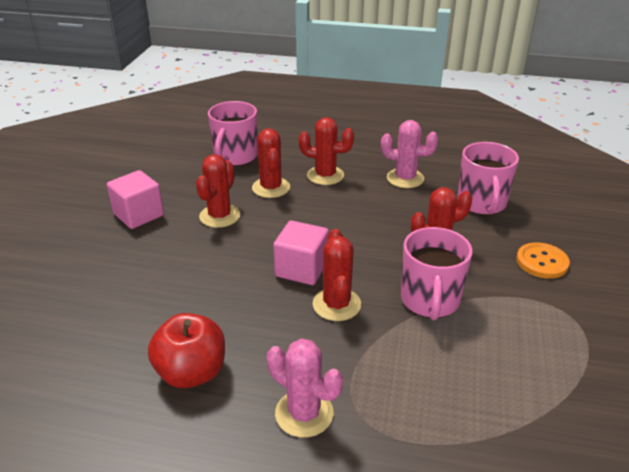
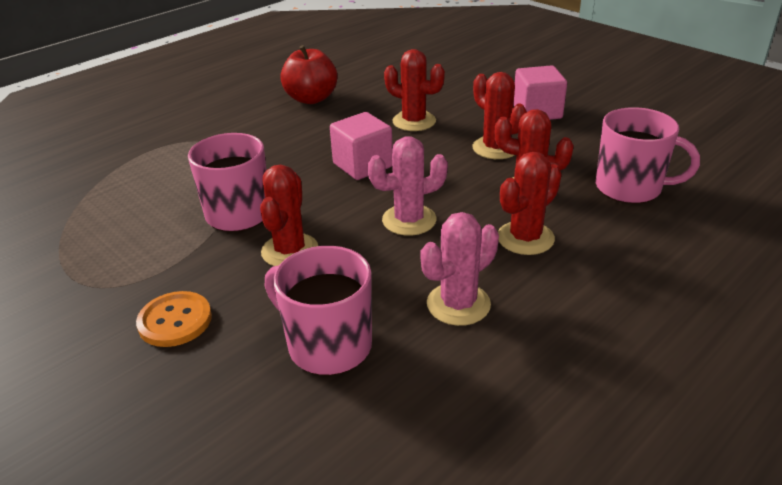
camera: 125 degrees right, 0 degrees up
pink mug [208,101,258,166] -> pink mug turned 150 degrees clockwise [596,107,700,204]
pink cactus [267,338,343,438] -> pink cactus moved to [367,136,448,236]
red cactus [313,229,361,321] -> red cactus moved to [384,49,445,131]

